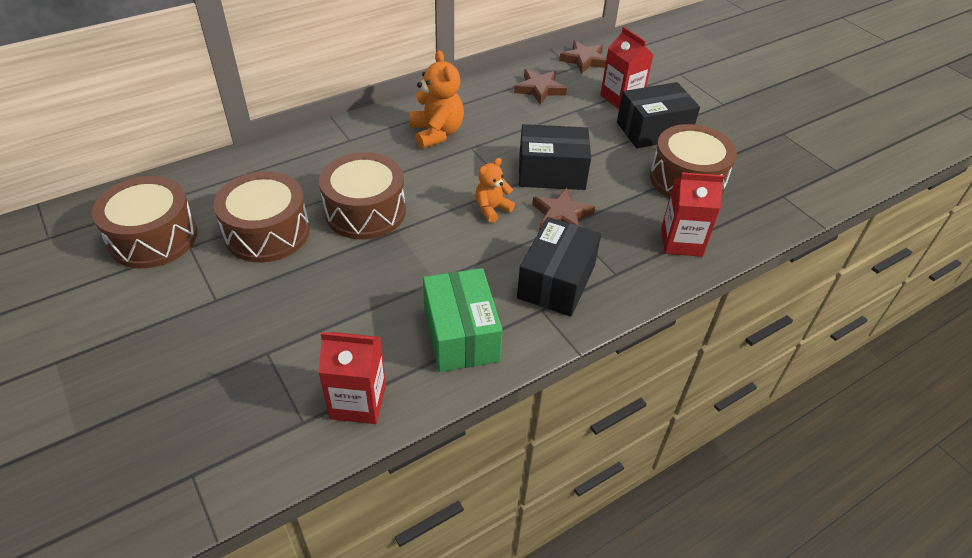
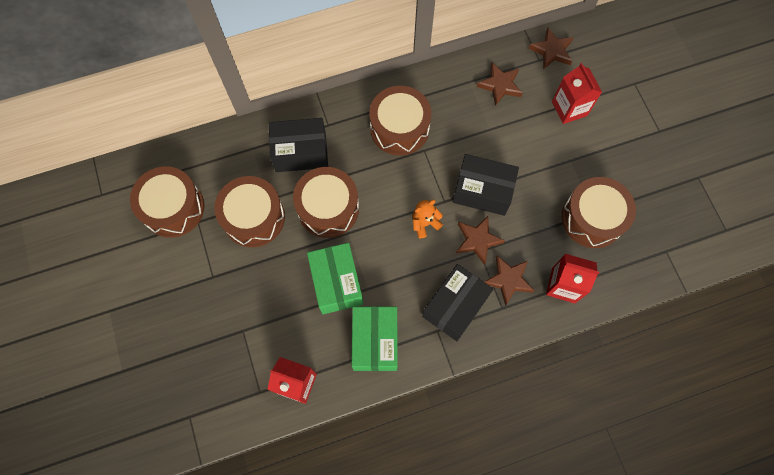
camera: 15 degrees right, 25 degrees up
orange teddy bear [410,50,464,149] -> brown drum [369,86,431,155]
black box [617,82,700,148] -> black box moved to [269,118,328,172]
none -> green box [307,243,363,314]
none -> brown star [484,256,534,306]

